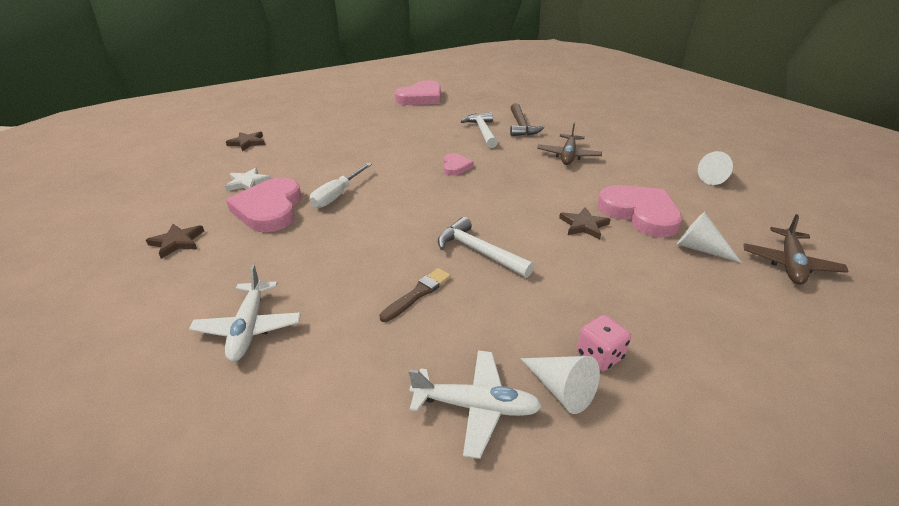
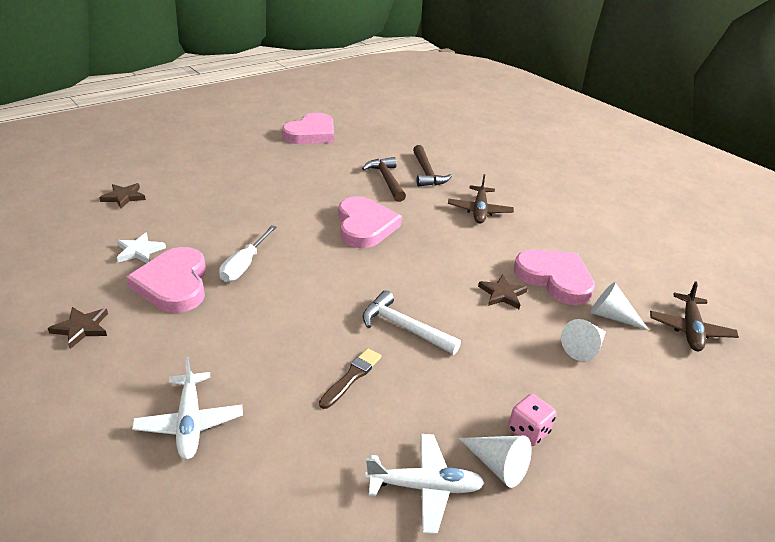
camera: 10 degrees left, 0 degrees up
pink heart [443,153,474,176] -> pink heart [338,196,402,248], size x1.94
white hammer [461,112,498,148] -> brown hammer [362,157,406,202]
white cone [698,151,734,185] -> white cone moved to [561,319,606,361]

